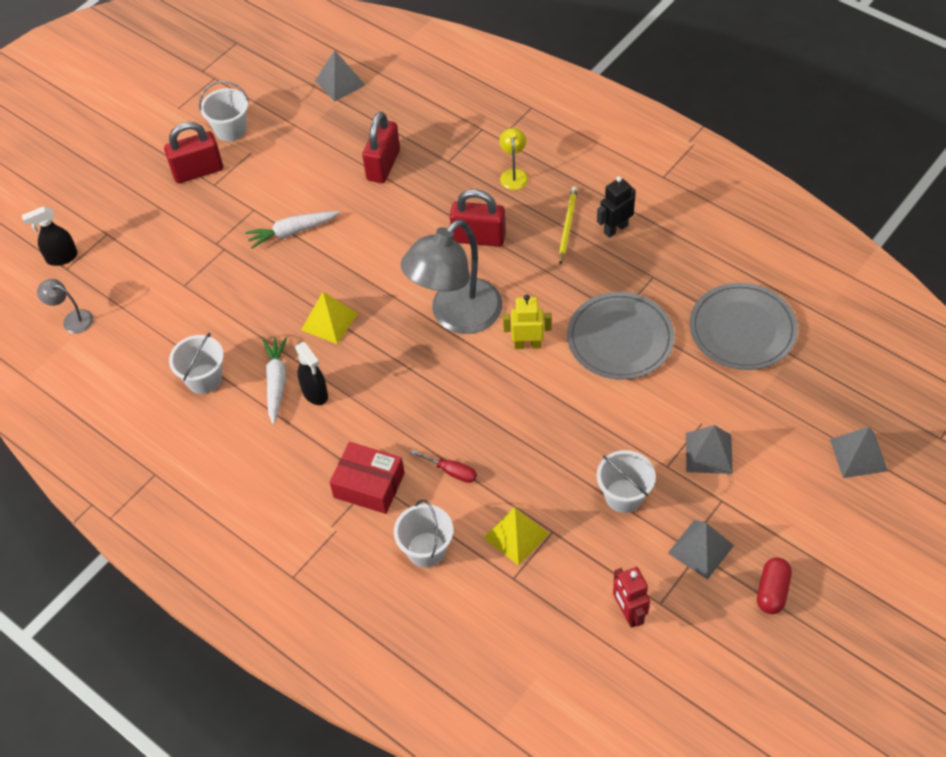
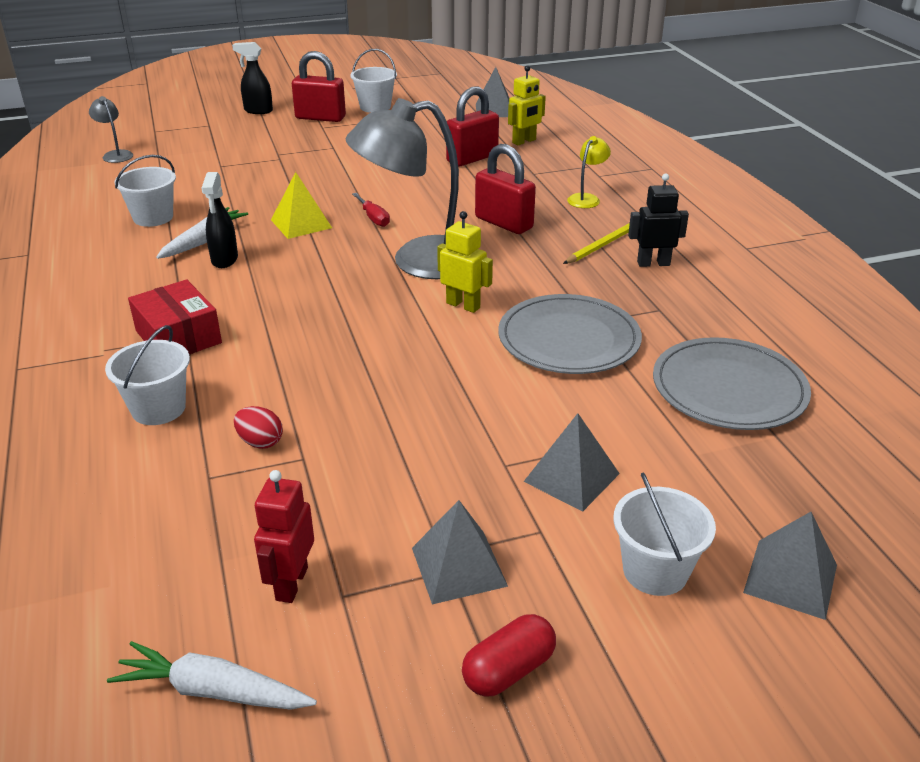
camera: 30 degrees right, 20 degrees down
black spray bottle [22,206,78,266] -> black spray bottle moved to [232,42,273,114]
white carrot [245,211,340,249] -> white carrot moved to [107,641,317,710]
red screwdriver [411,449,477,483] -> red screwdriver moved to [352,193,390,227]
yellow pyramid [484,507,549,566] -> red egg [234,406,283,449]
white bucket [597,450,656,513] -> white bucket moved to [613,473,716,596]
none -> yellow robot [508,65,546,145]

